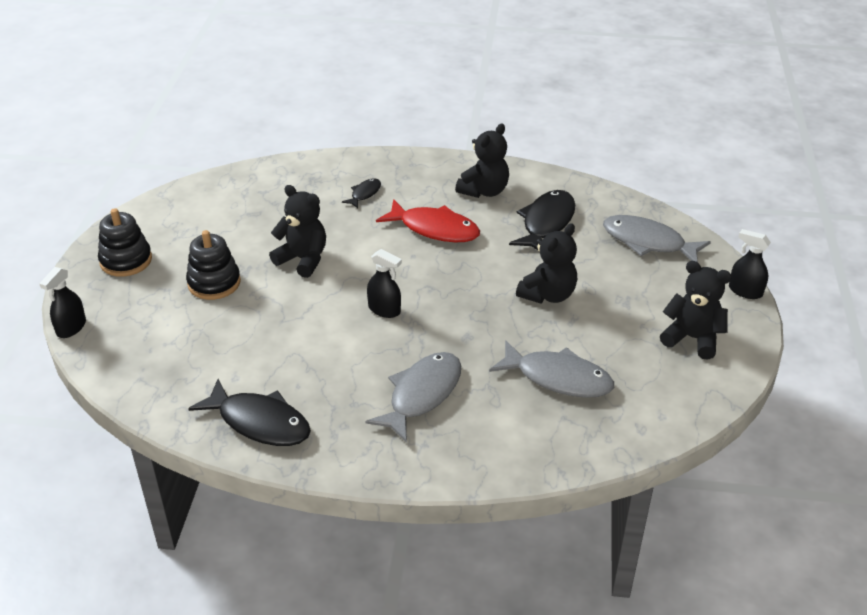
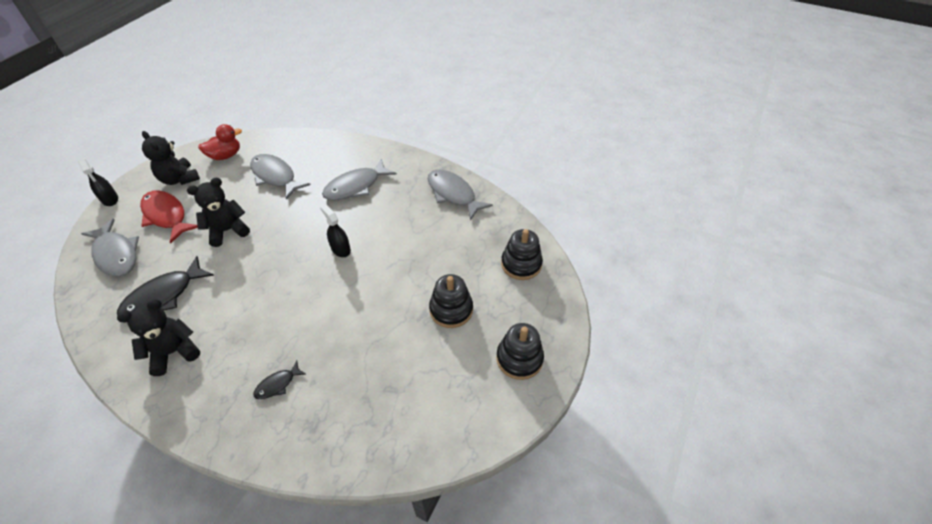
camera: 160 degrees left, 10 degrees up
black spray bottle [39,267,86,338] -> none
black fish [188,379,311,446] -> grey fish [428,169,493,220]
black teddy bear [269,185,326,278] -> none
red fish [376,199,480,242] -> red fish moved to [140,190,198,244]
none -> red duck [198,124,242,160]
none -> black stacking toy [501,229,543,280]

